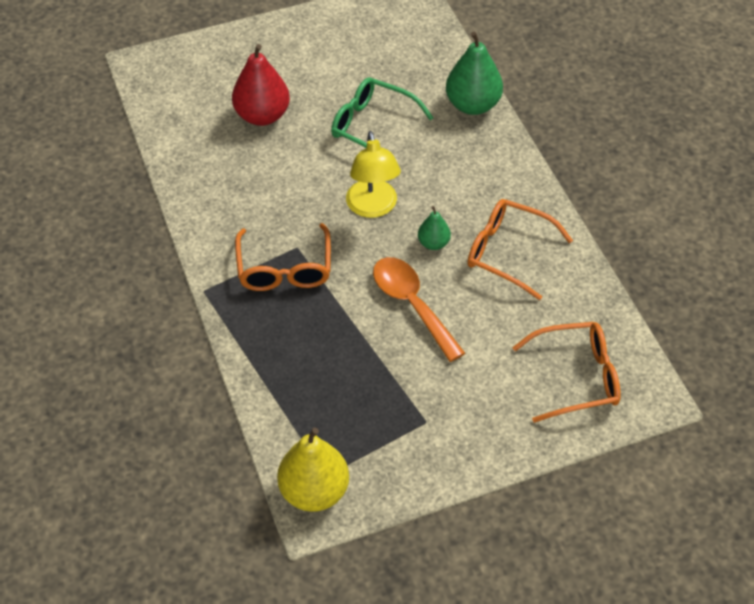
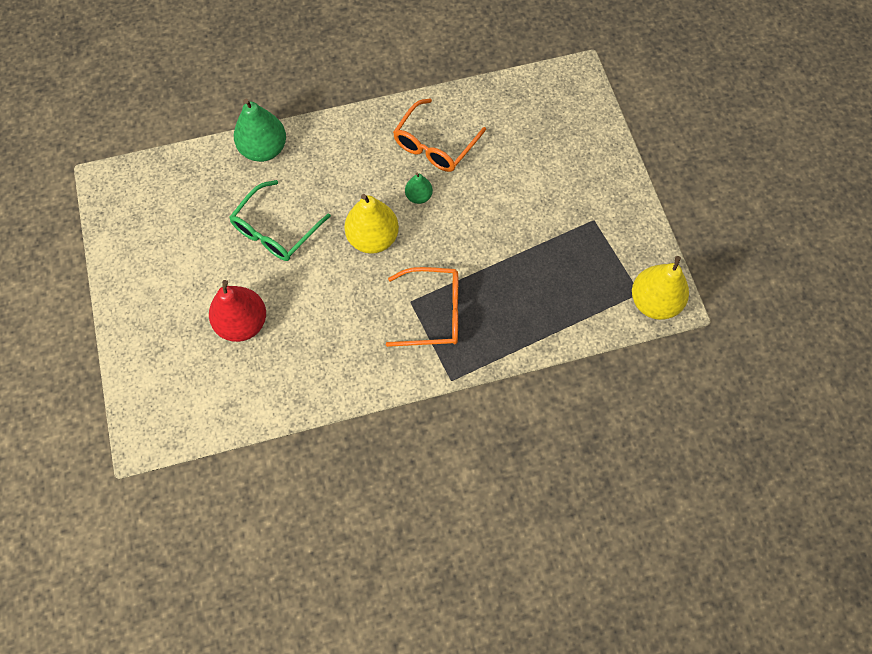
camera: 85 degrees left, 15 degrees up
yellow lamp [346,131,401,218] -> yellow pear [344,194,399,254]
orange spoon [373,257,465,362] -> none
orange glasses [512,322,621,423] -> none

